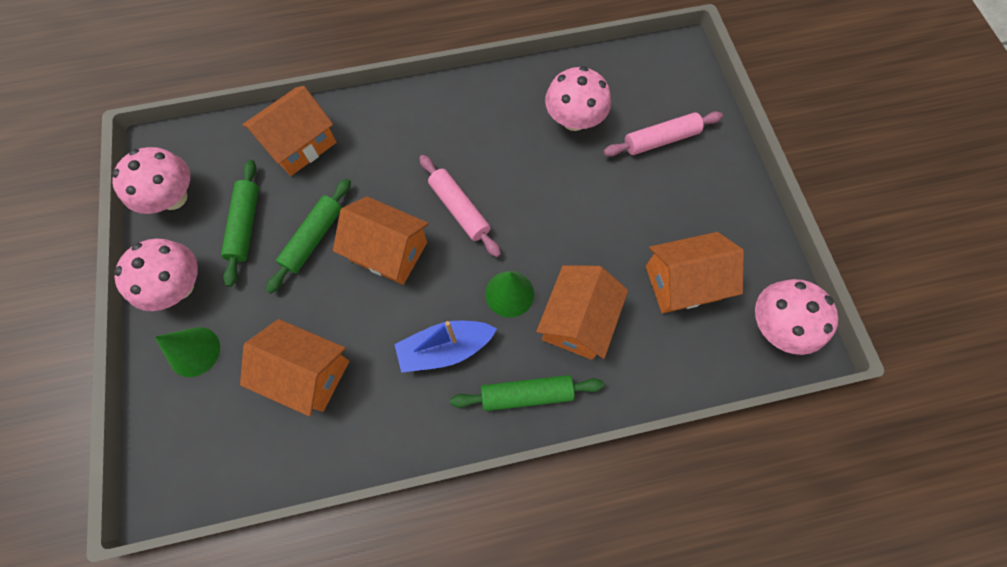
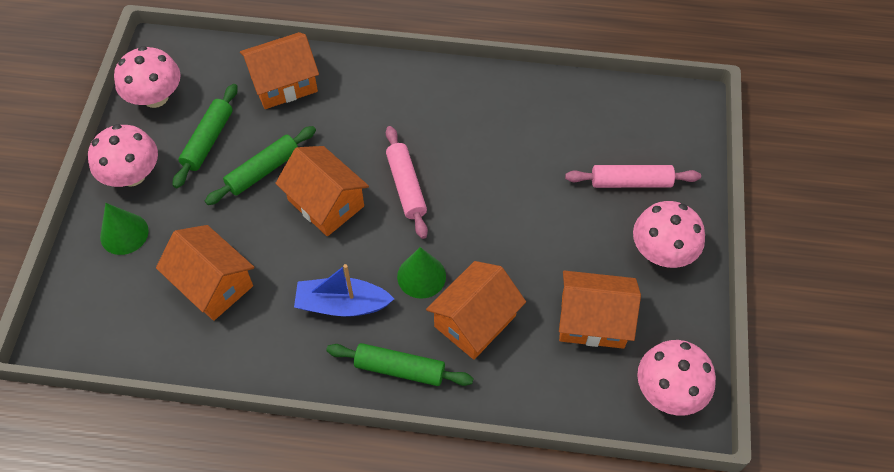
camera: 20 degrees right, 10 degrees down
pink mushroom [545,66,611,131] -> pink mushroom moved to [633,201,705,268]

